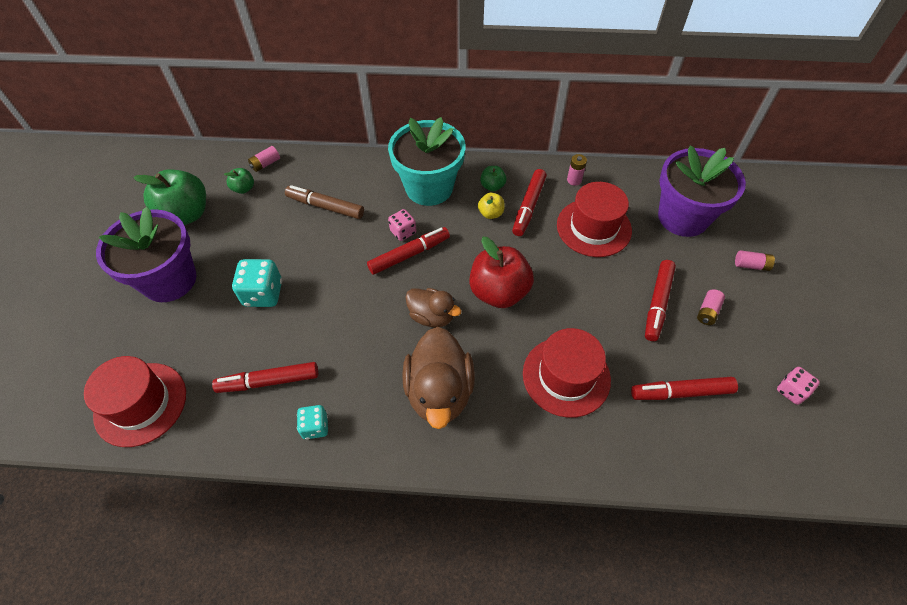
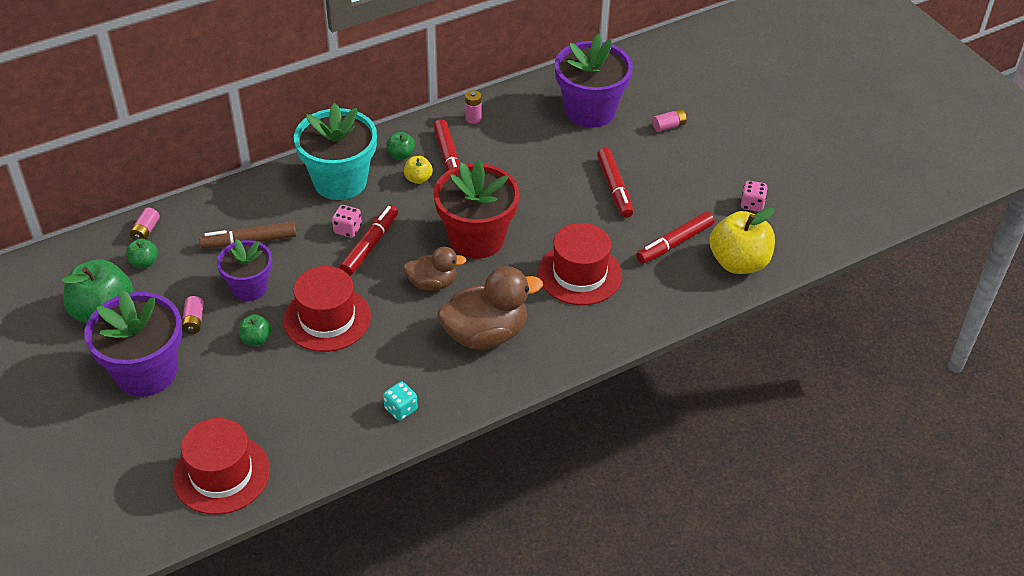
camera: 35 degrees left, 10 degrees down
red marker [212,362,318,393] -> none
turquoise dice [232,259,282,307] -> green apple [239,314,271,346]
brown duck [402,327,475,429] -> brown duck turned 75 degrees counterclockwise [438,266,543,350]
red apple [469,237,534,308] -> red flower pot [434,160,520,259]
red hat [557,182,632,257] -> red hat moved to [283,266,371,352]
pink battery [697,289,725,325] -> pink battery moved to [182,296,204,334]
none -> purple flower pot [217,239,272,301]
none -> yellow apple [710,207,775,274]

